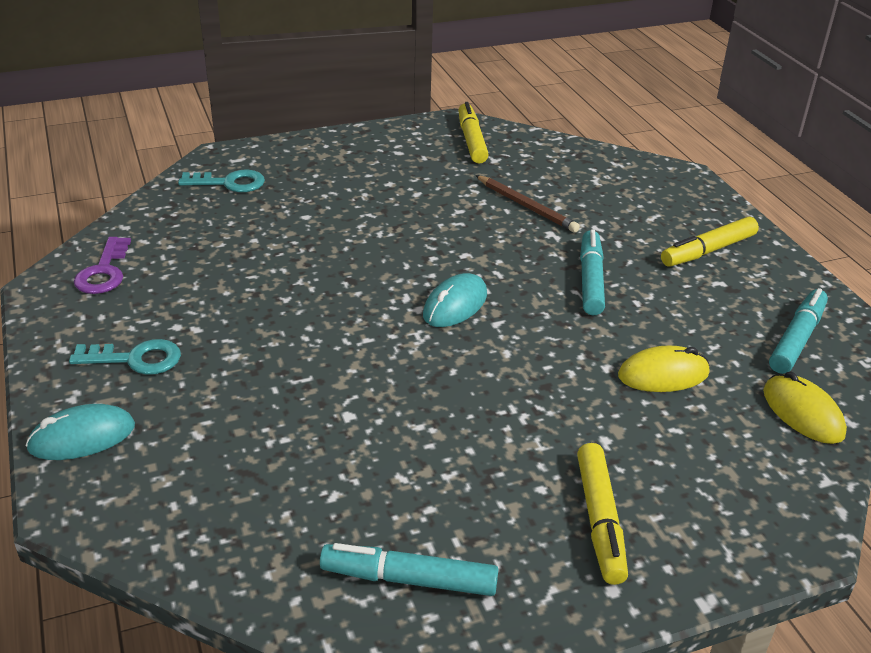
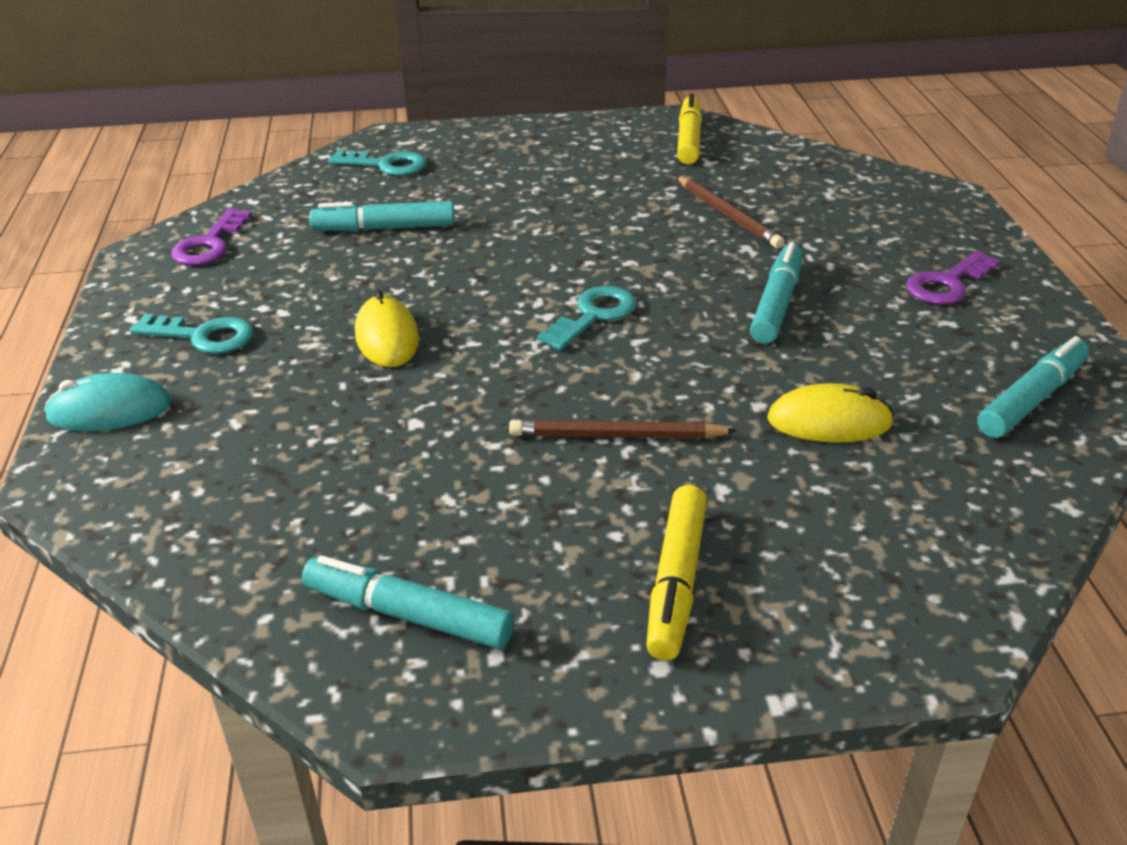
camera: 15 degrees right, 0 degrees up
turquoise mouse [423,273,487,327] -> turquoise key [537,286,637,350]
yellow marker [661,217,759,267] -> purple key [906,251,1000,305]
yellow mouse [763,372,847,444] -> yellow mouse moved to [355,290,419,367]
none -> turquoise marker [309,201,455,231]
none -> brown pencil [509,419,737,439]

